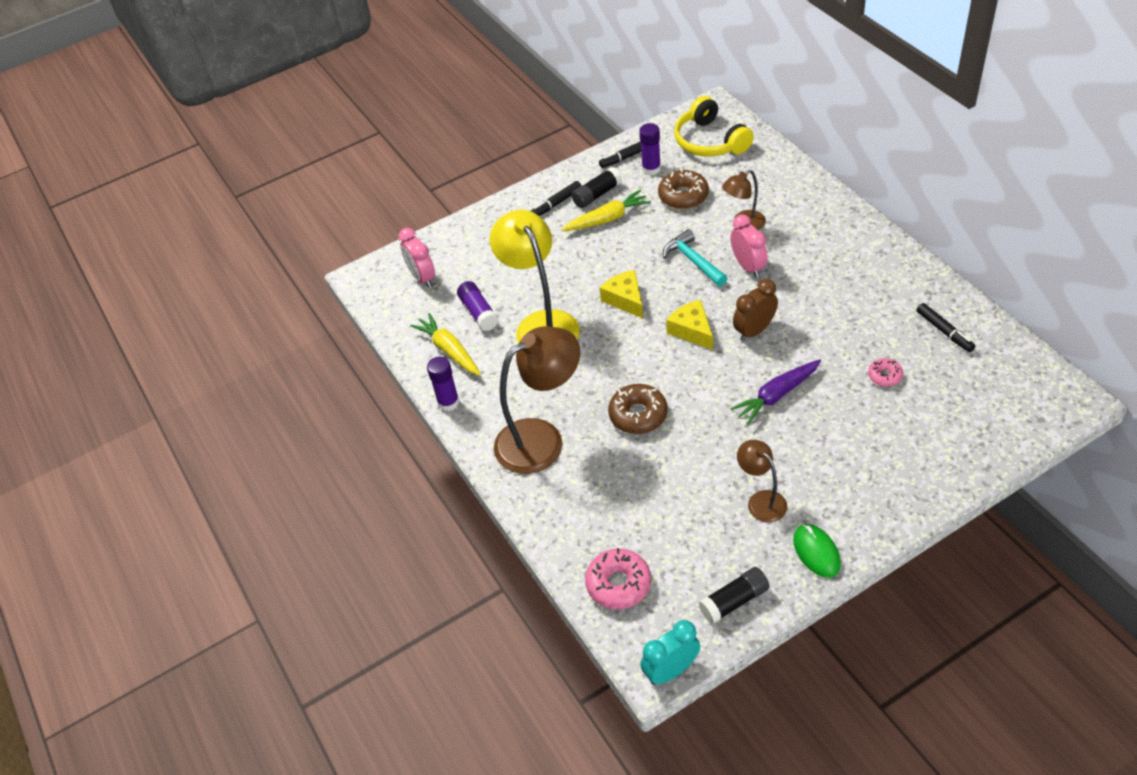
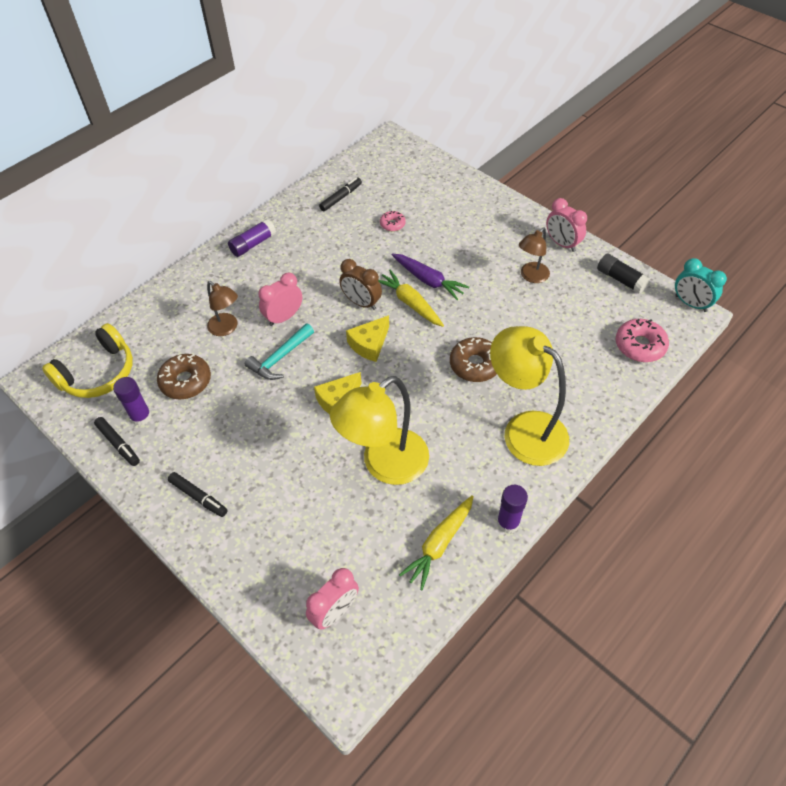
camera: 110 degrees left, 5 degrees up
purple glue stick [457,281,499,331] -> purple glue stick moved to [228,218,276,257]
brown lamp [494,326,580,474] -> yellow lamp [490,326,569,466]
yellow carrot [561,190,651,231] -> yellow carrot moved to [378,270,444,327]
black glue stick [571,167,622,208] -> none
green mouse [793,524,841,578] -> pink clock [546,198,587,252]

